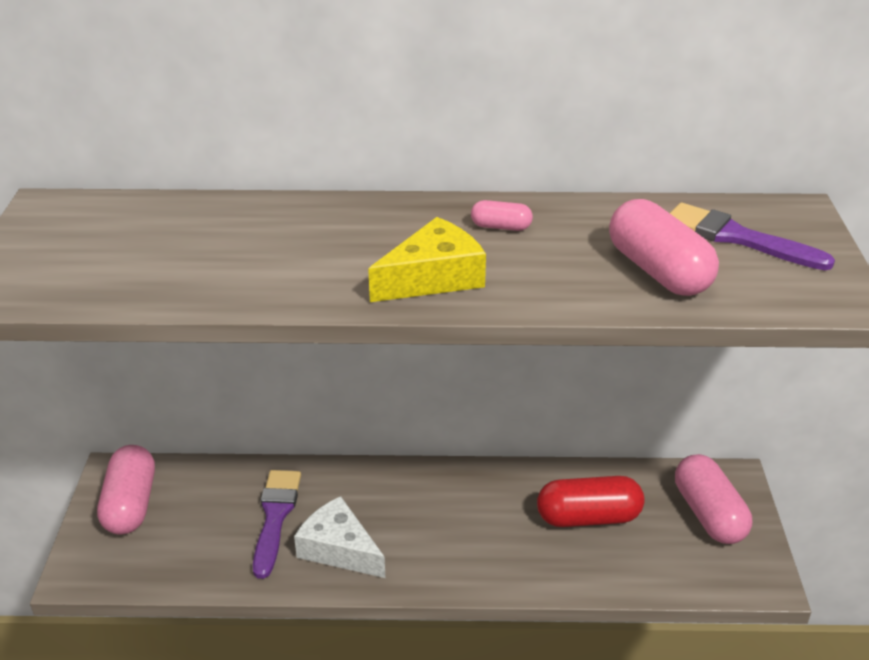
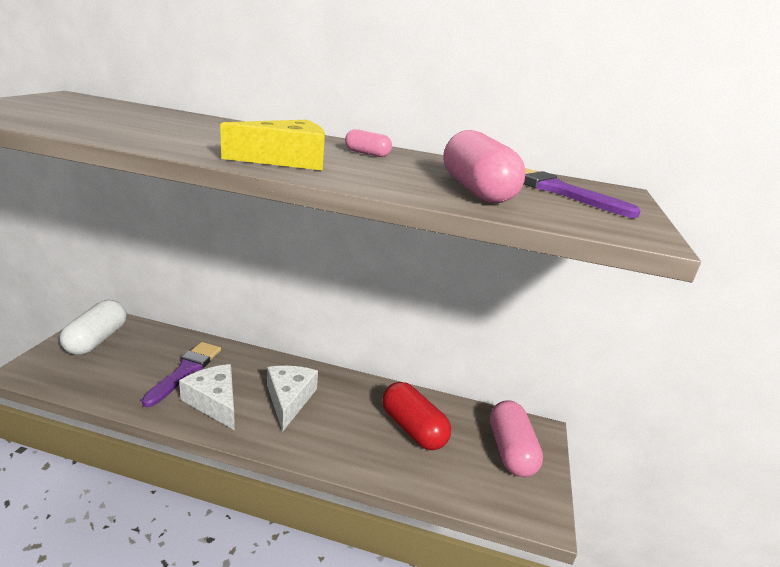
camera: 10 degrees right, 10 degrees down
pink capsule [97,445,155,535] -> white capsule [60,300,127,355]
red capsule [537,476,644,527] -> red capsule turned 45 degrees clockwise [382,382,451,450]
none -> white cheese [267,366,318,432]

